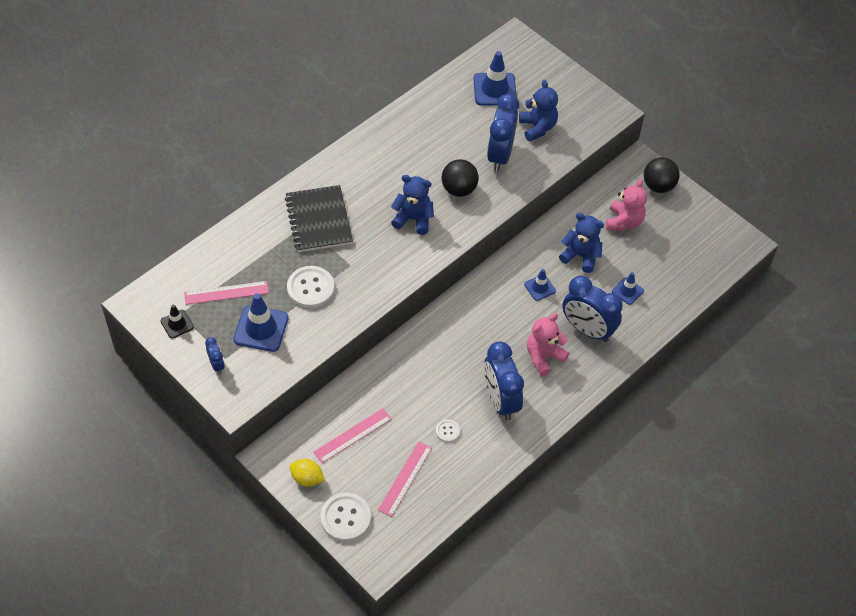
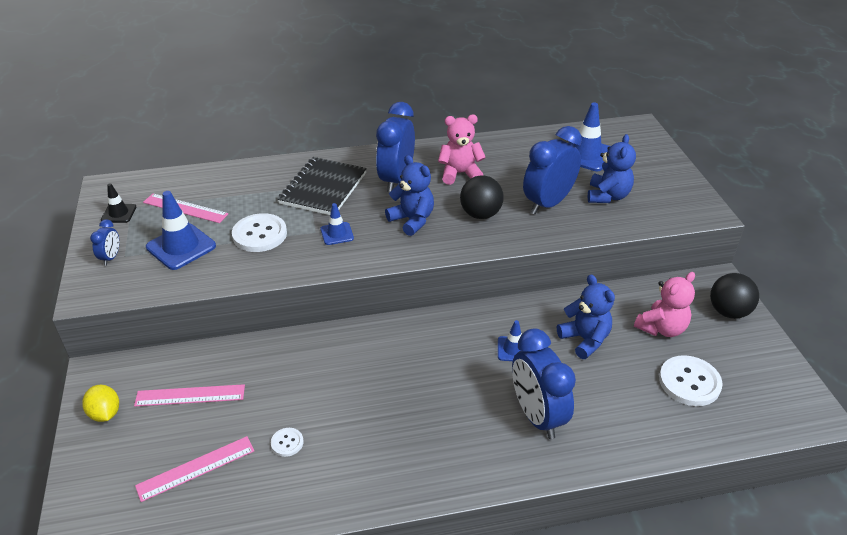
camera: 35 degrees right, 15 degrees down
white button [320,493,371,542] -> white button moved to [659,355,723,406]
blue clock [484,341,524,421] -> blue clock moved to [376,102,415,192]
pink teddy bear [527,313,569,376] -> pink teddy bear moved to [438,115,486,185]
blue traffic cone [612,272,644,305] -> blue traffic cone moved to [320,203,354,245]

